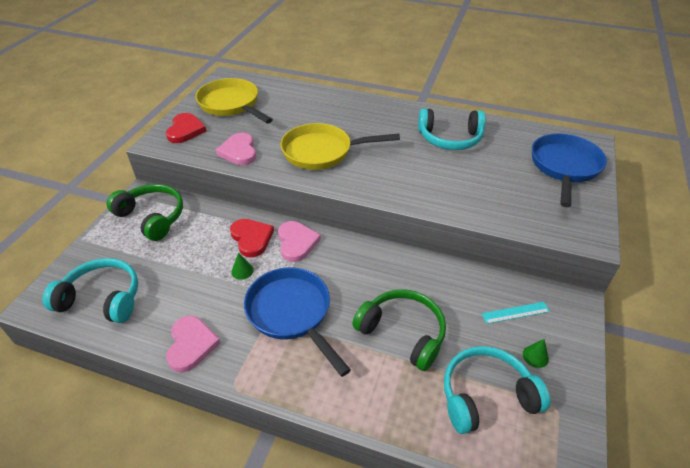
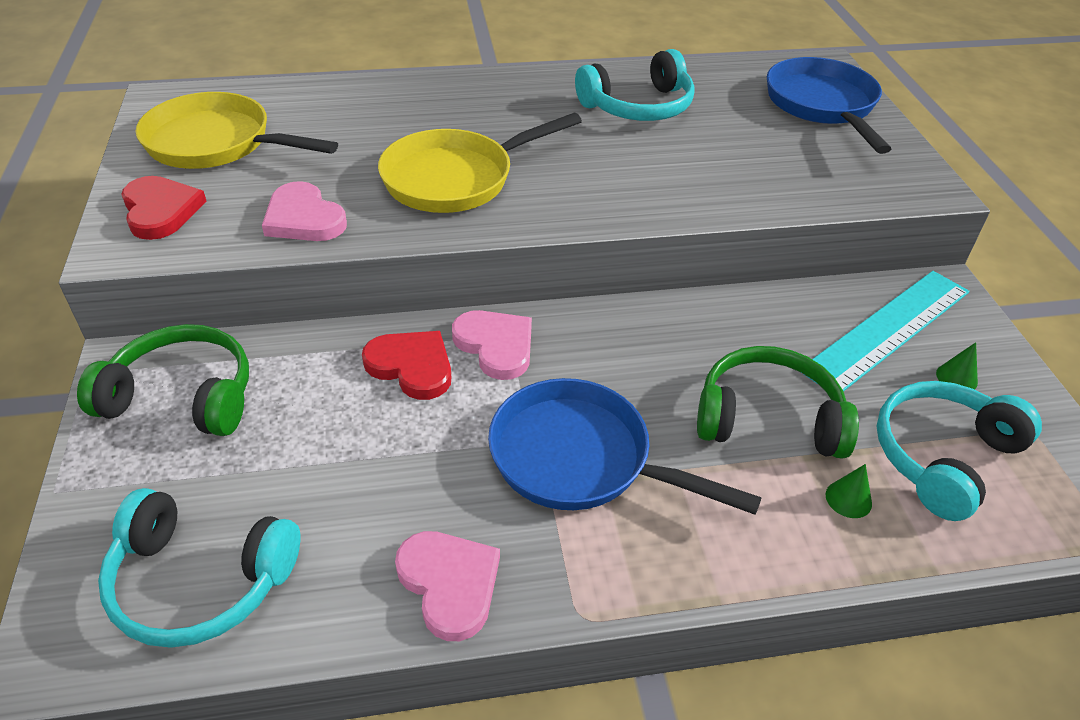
camera: 30 degrees left, 0 degrees up
turquoise headphones [42,258,138,323] -> turquoise headphones turned 150 degrees counterclockwise [98,488,300,648]
green cone [231,253,253,280] -> green cone moved to [826,464,872,518]
turquoise ruler [482,302,550,324] -> turquoise ruler [802,271,969,391], size x2.16

